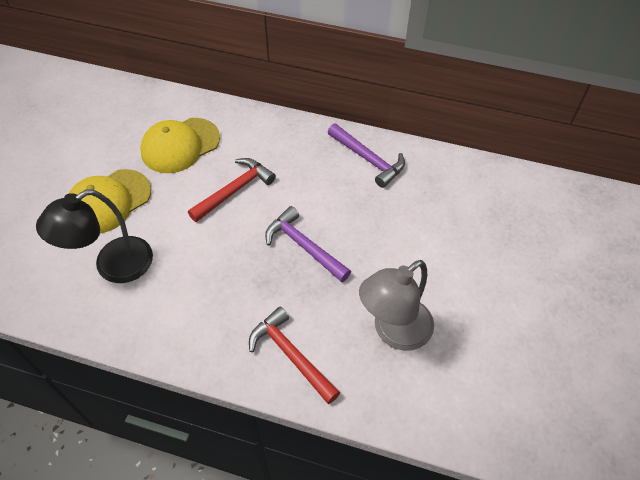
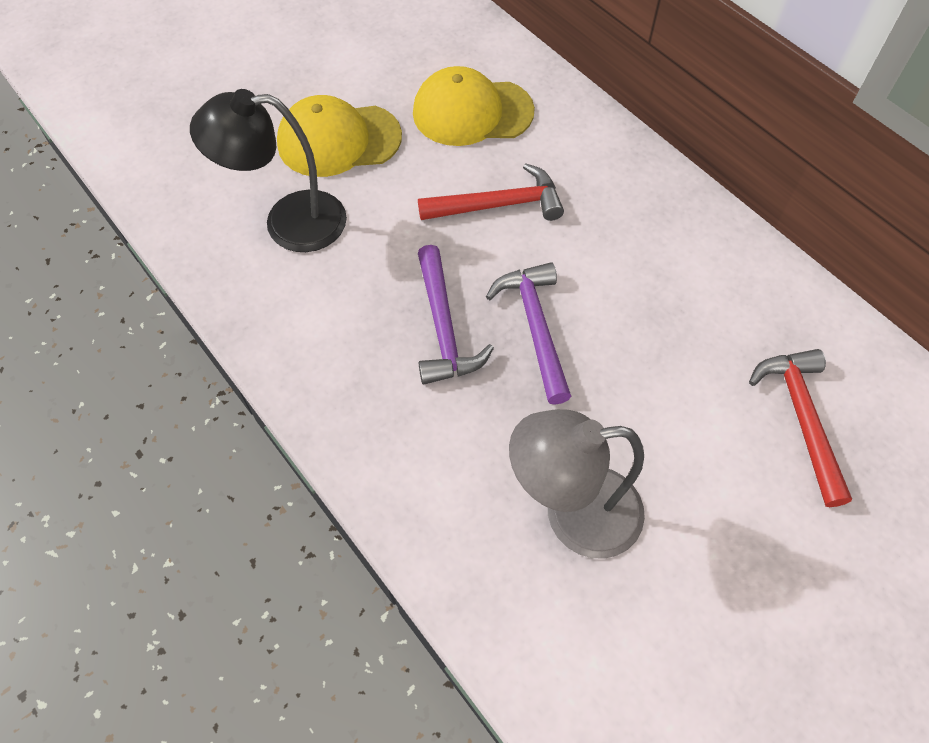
camera: 35 degrees right, 5 degrees up
red hammer [249,307,340,404] -> red hammer moved to [749,349,852,507]
purple hammer [328,124,405,188] -> purple hammer moved to [418,245,494,385]

